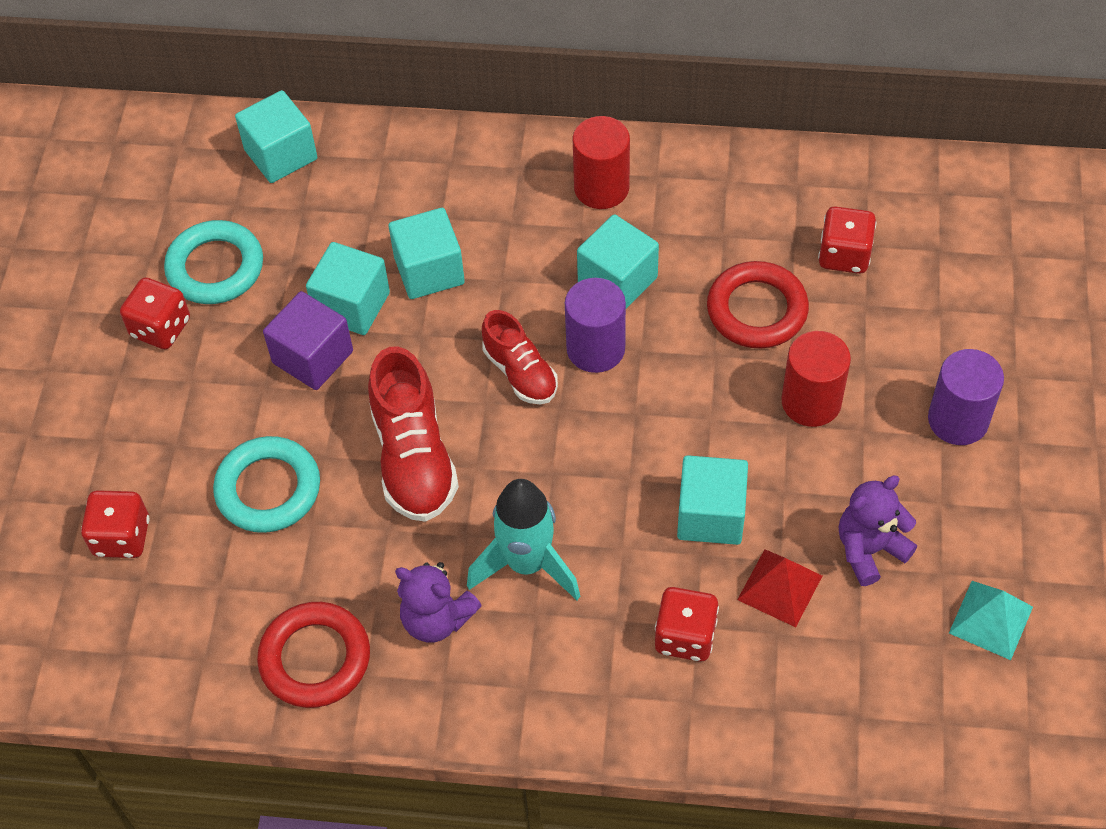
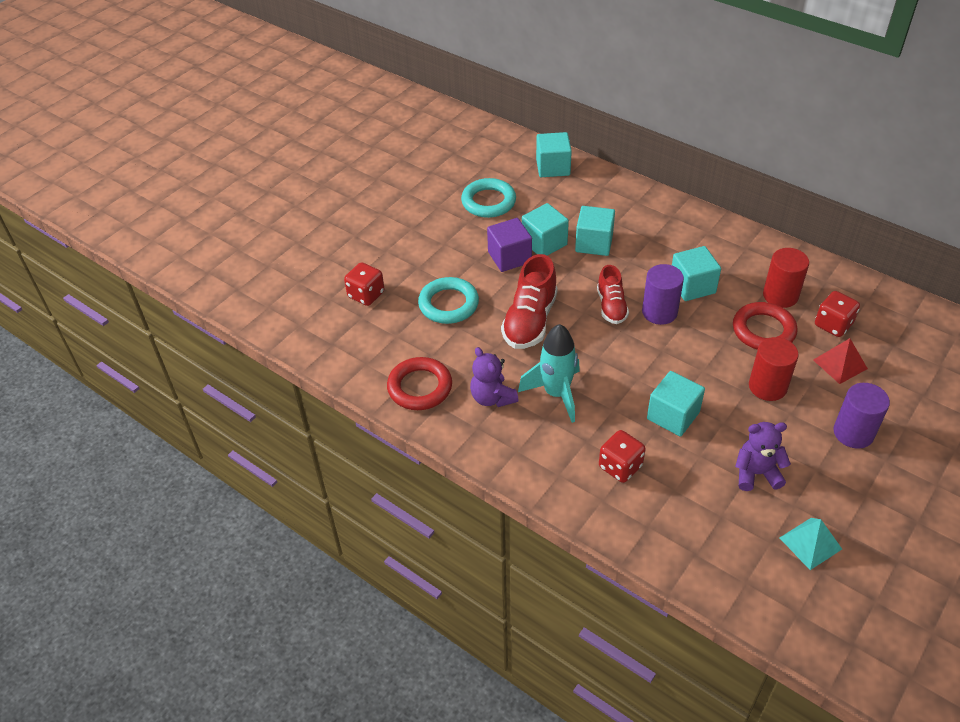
camera: 30 degrees right, 10 degrees down
red dice [120,277,190,349] -> none
red cylinder [572,116,630,209] -> red cylinder moved to [763,248,809,308]
red pyramid [737,549,822,627] -> red pyramid moved to [813,338,868,384]

